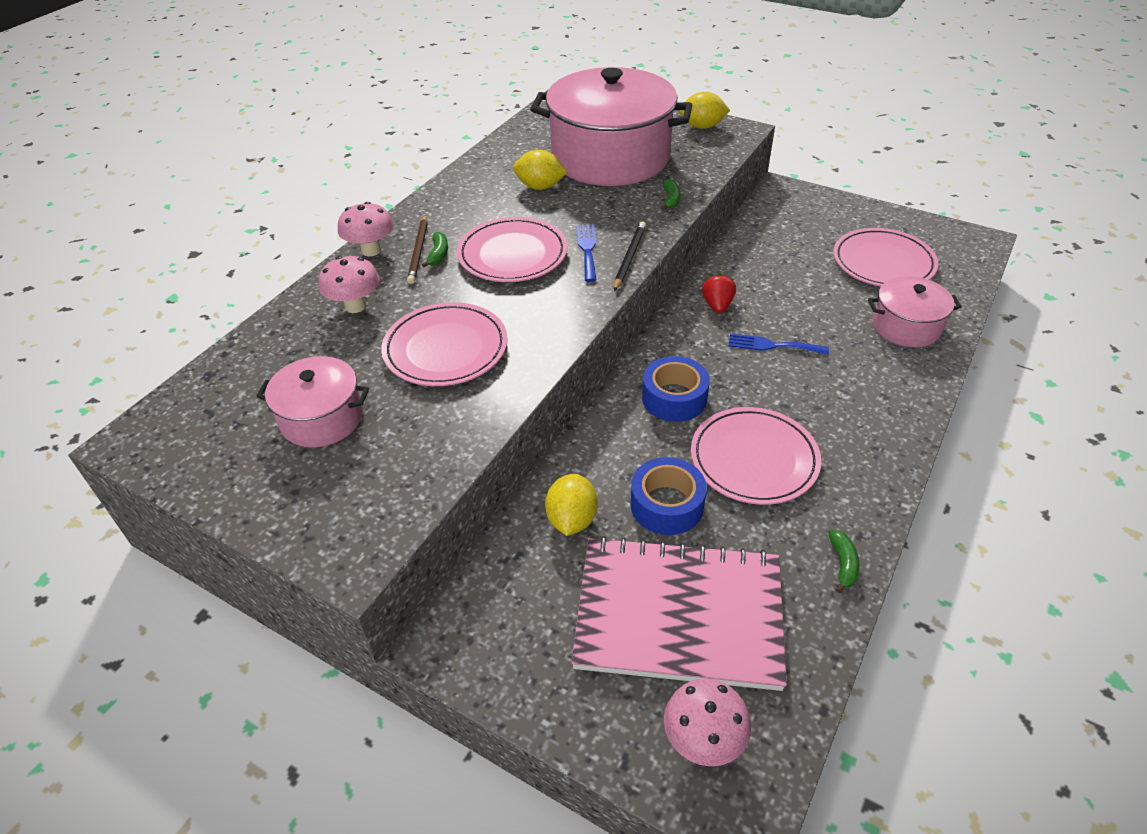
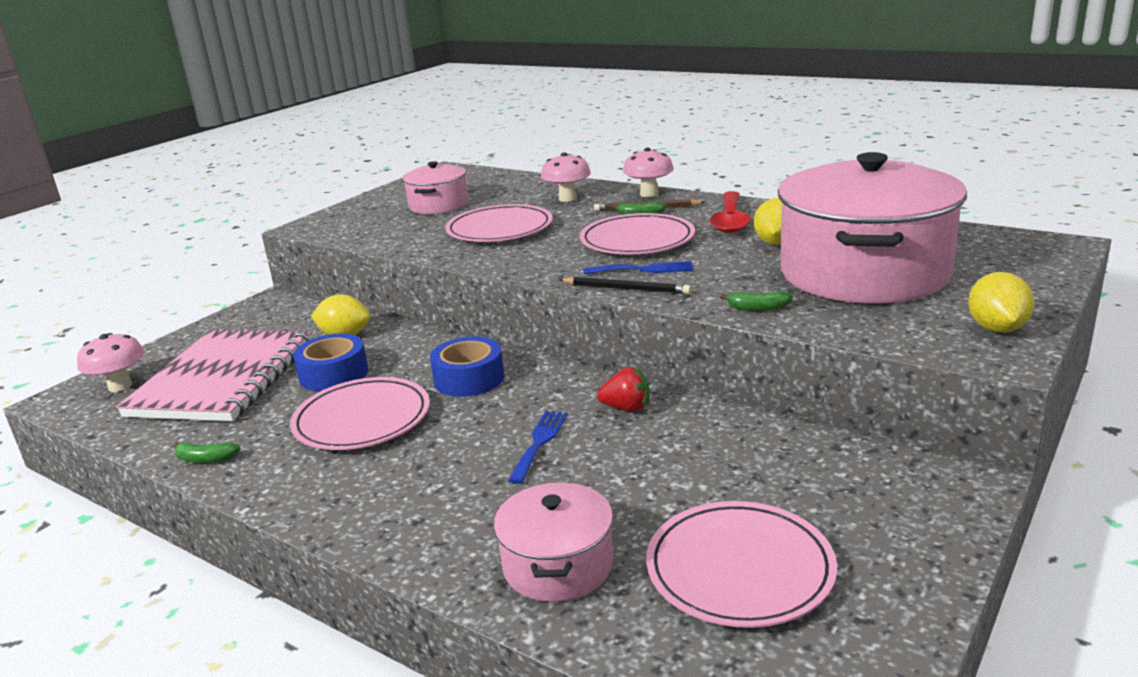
camera: 95 degrees right, 20 degrees down
none -> red spoon [710,191,751,233]

